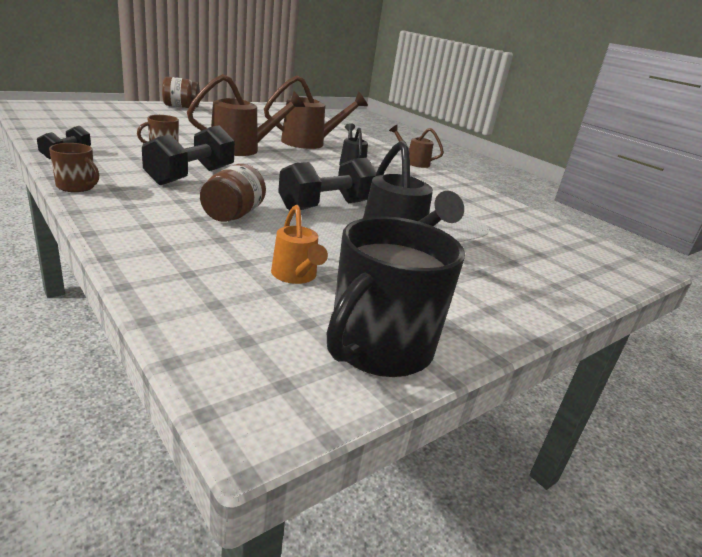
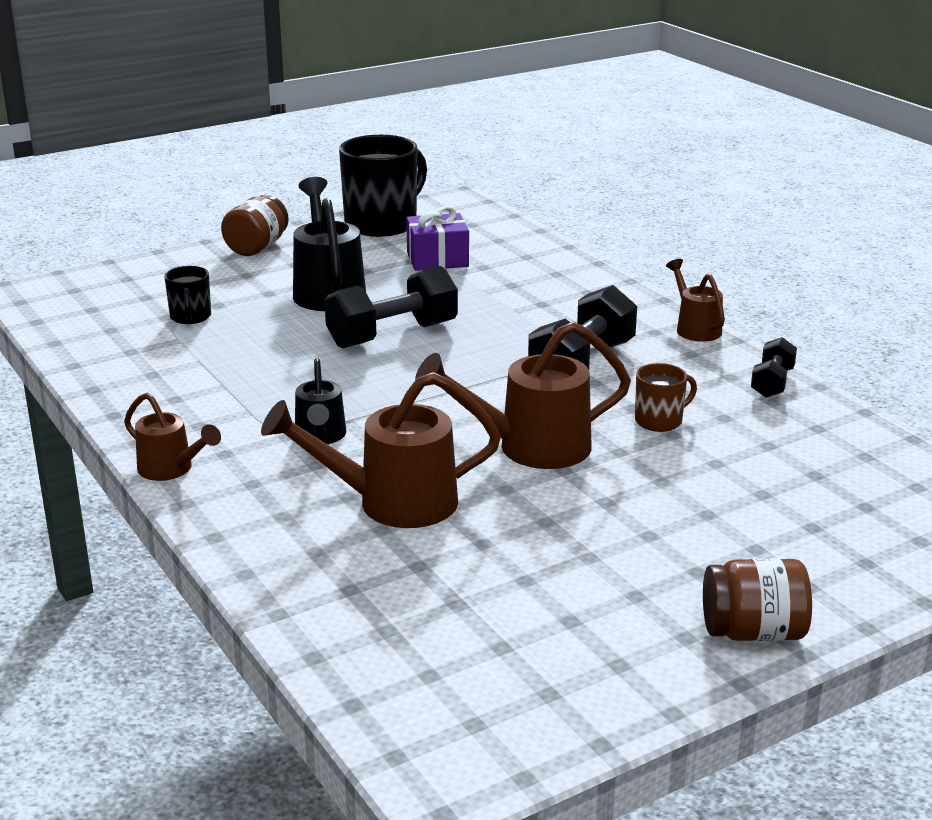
camera: 170 degrees left, 0 degrees up
brown mug [49,143,99,192] -> brown watering can [666,259,725,342]
brown jar [200,164,266,222] -> brown jar moved to [221,195,289,256]
orange watering can [271,205,328,284] -> purple gift [406,206,469,271]
none -> black mug [164,266,211,324]

